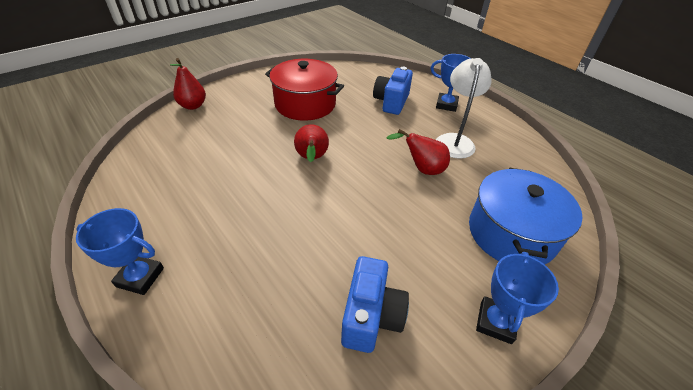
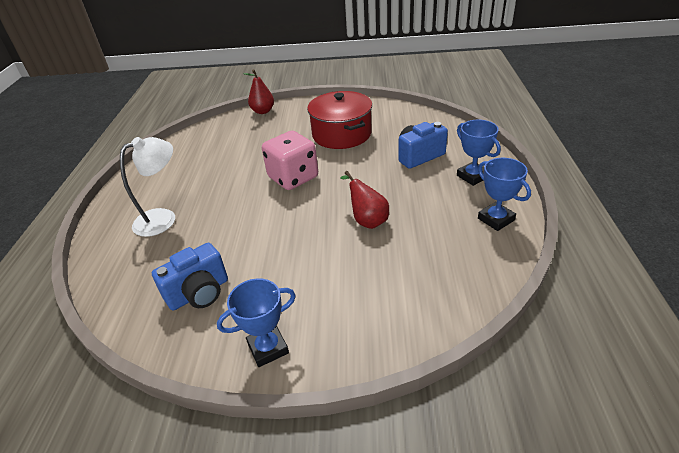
camera: 45 degrees right, 5 degrees down
blue trophy [76,208,164,295] -> blue trophy moved to [478,158,531,231]
red pear [294,124,329,162] -> pink dice [262,131,318,190]
white lamp [436,58,492,159] -> white lamp moved to [120,137,175,237]
blue pot [469,168,583,265] -> none

